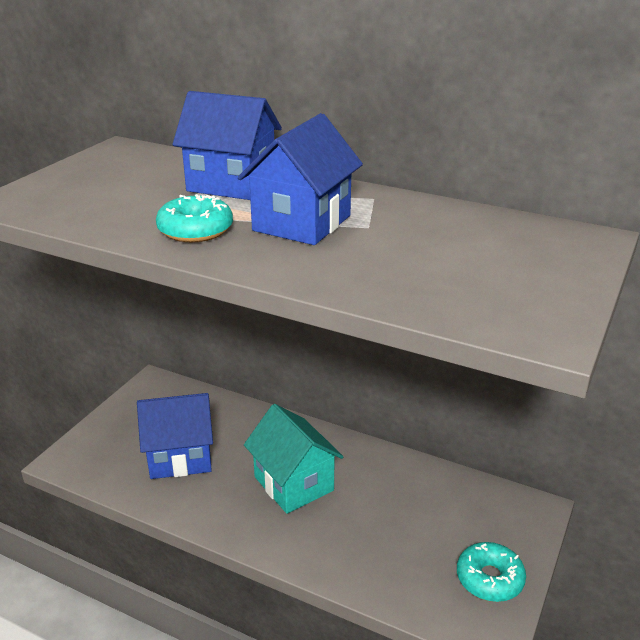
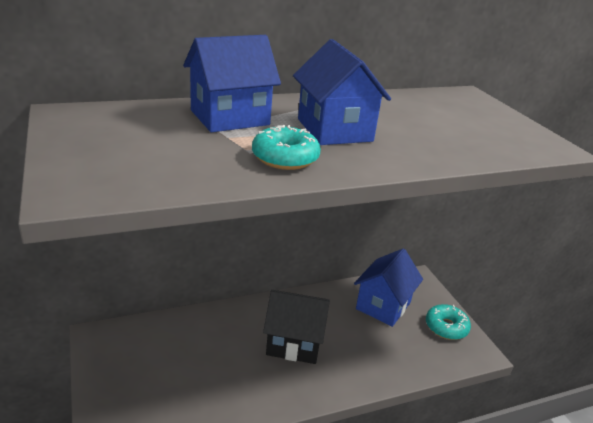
camera: 50 degrees left, 0 degrees up
blue house [137,393,213,479] -> blue house moved to [354,249,423,327]
turquoise house [244,404,344,514] -> black house [263,290,330,364]

